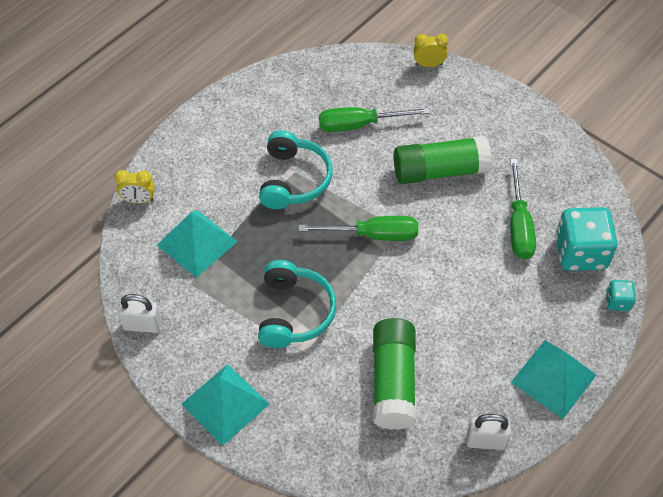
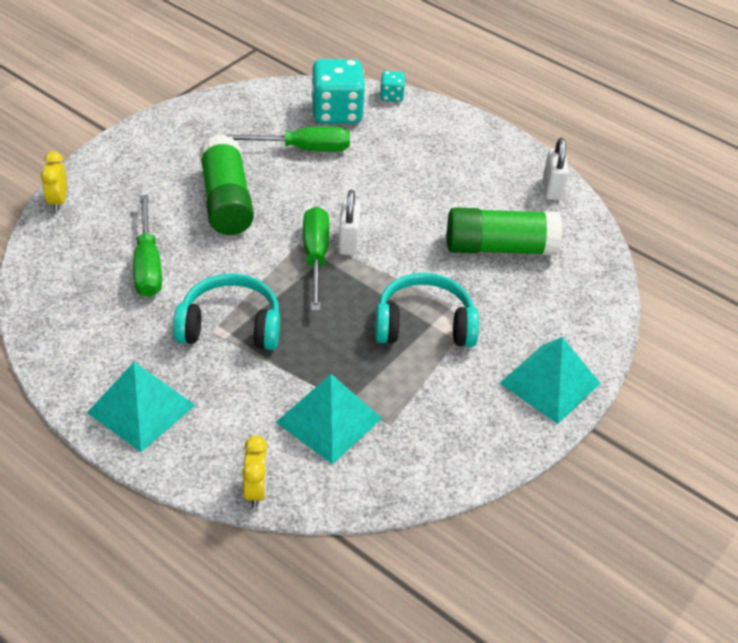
camera: 95 degrees left, 10 degrees down
white padlock [118,294,162,333] -> white padlock moved to [338,190,361,255]
turquoise pyramid [511,340,596,419] -> turquoise pyramid moved to [87,362,195,452]

